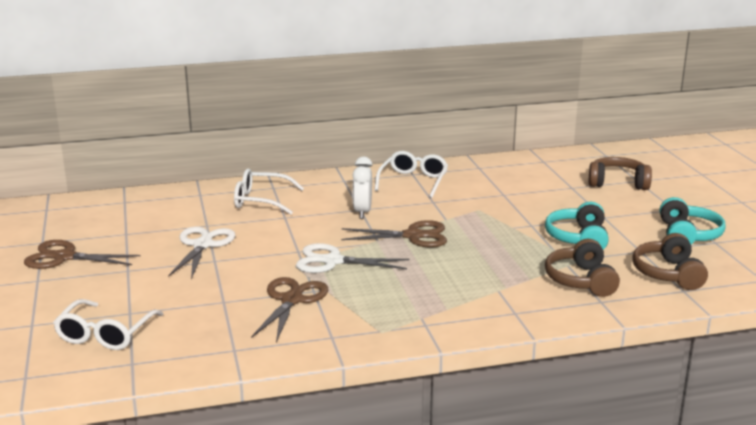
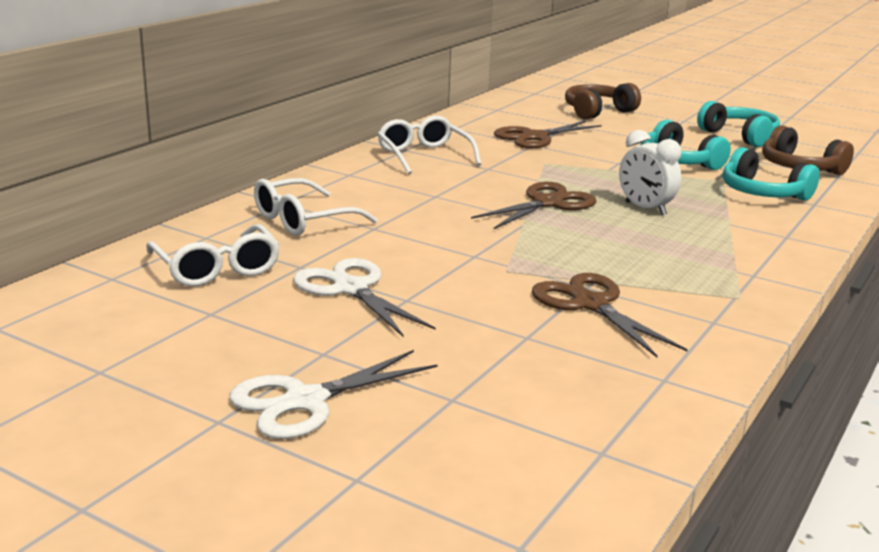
camera: 45 degrees left, 0 degrees up
brown scissors [24,240,141,269] -> brown scissors moved to [494,121,602,148]
white glasses [53,299,163,350] -> white glasses moved to [146,224,280,287]
white scissors [296,243,409,273] -> white scissors moved to [229,350,438,439]
white clock [352,157,373,219] -> white clock moved to [619,130,682,215]
brown headphones [545,239,620,297] -> turquoise headphones [723,147,820,200]

